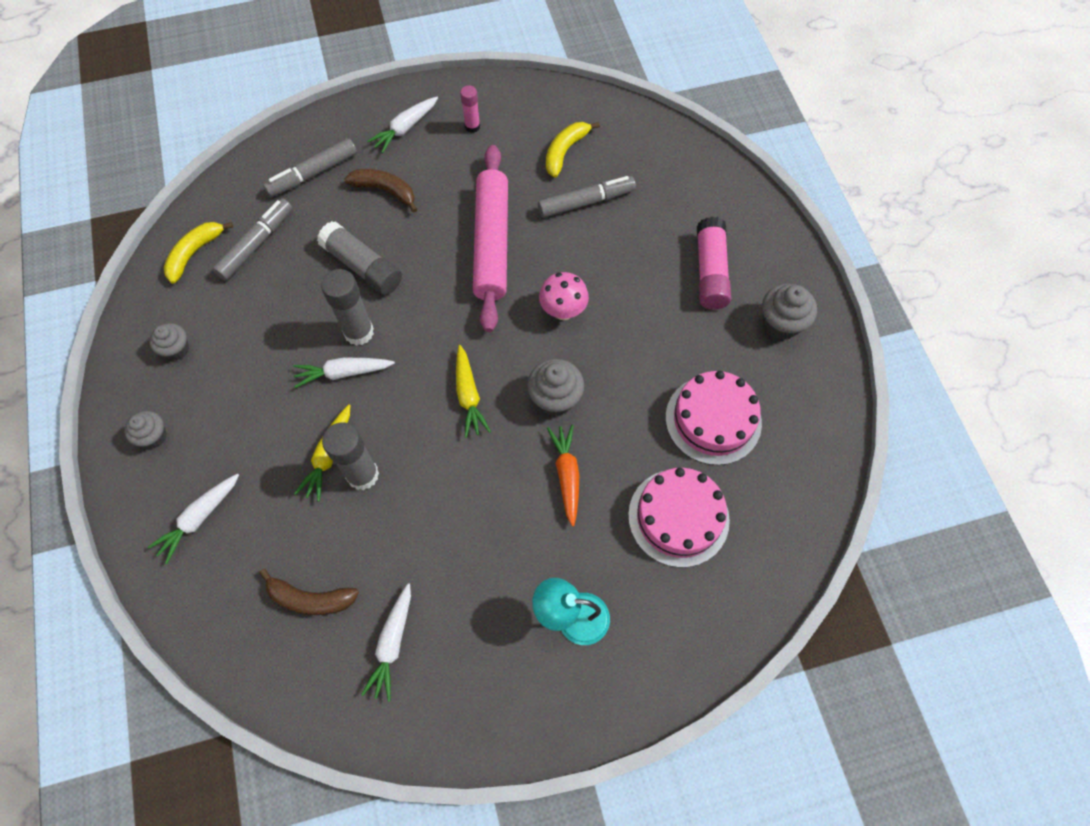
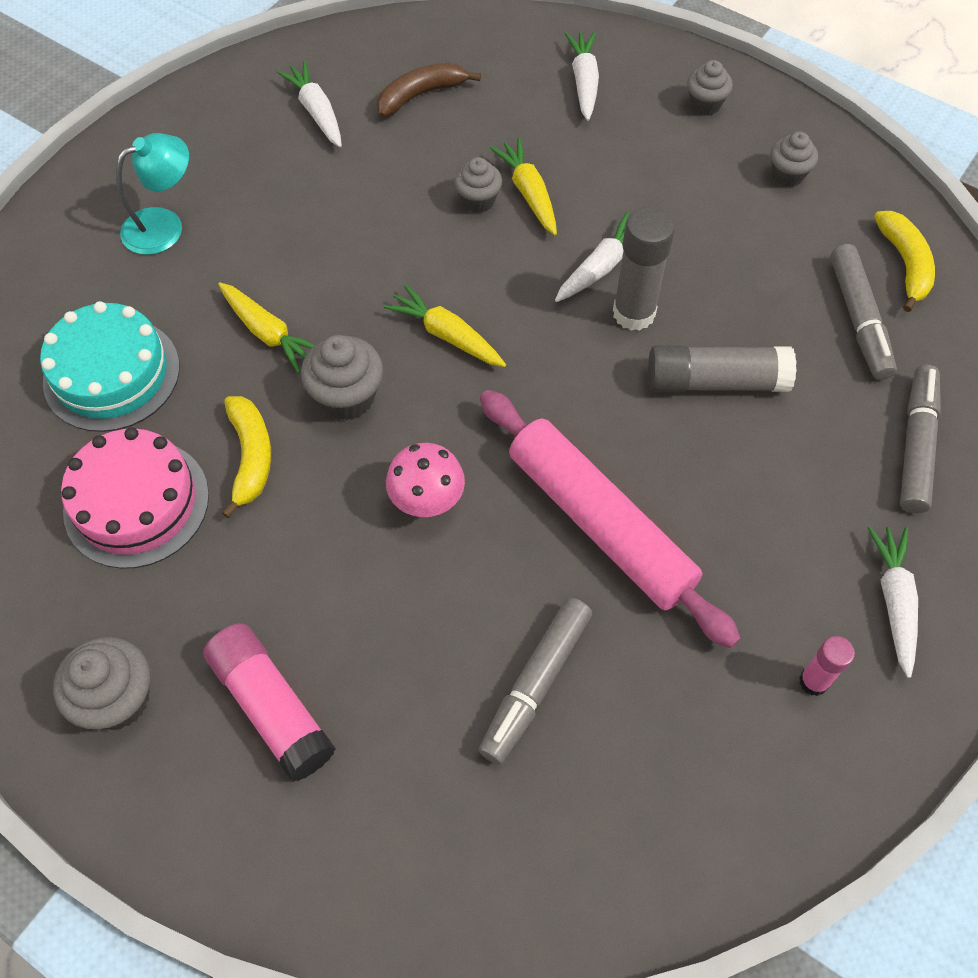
camera: 140 degrees right, 5 degrees down
grey glue stick [322,423,379,490] -> grey cupcake [454,157,502,213]
brown banana [344,169,417,213] -> none
yellow banana [546,122,600,178] -> yellow banana moved to [222,396,271,518]
orange carrot [547,425,579,527] -> yellow carrot [218,282,315,374]
pink cake [628,468,730,567] -> turquoise cake [40,301,180,432]

